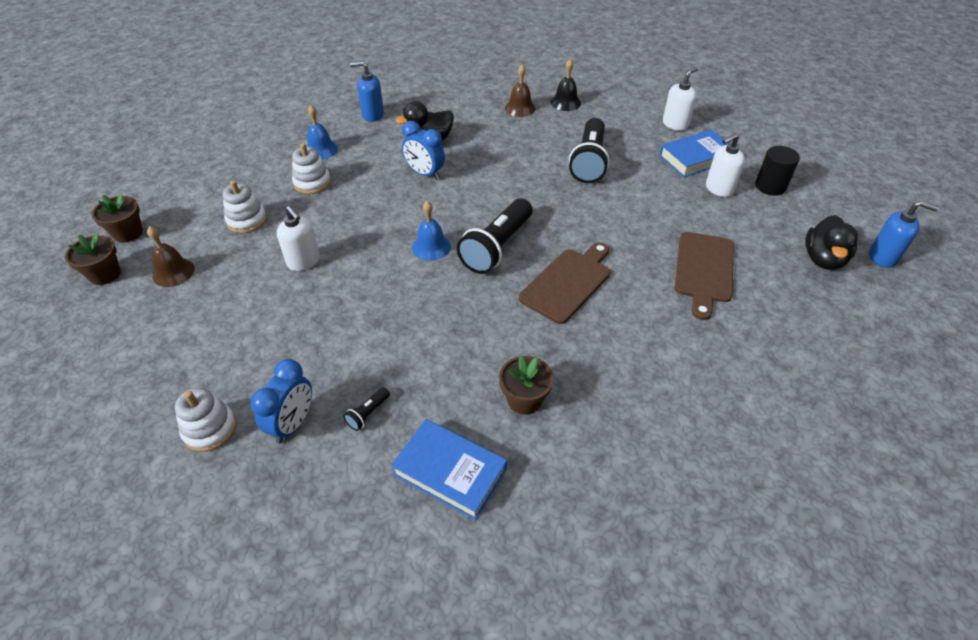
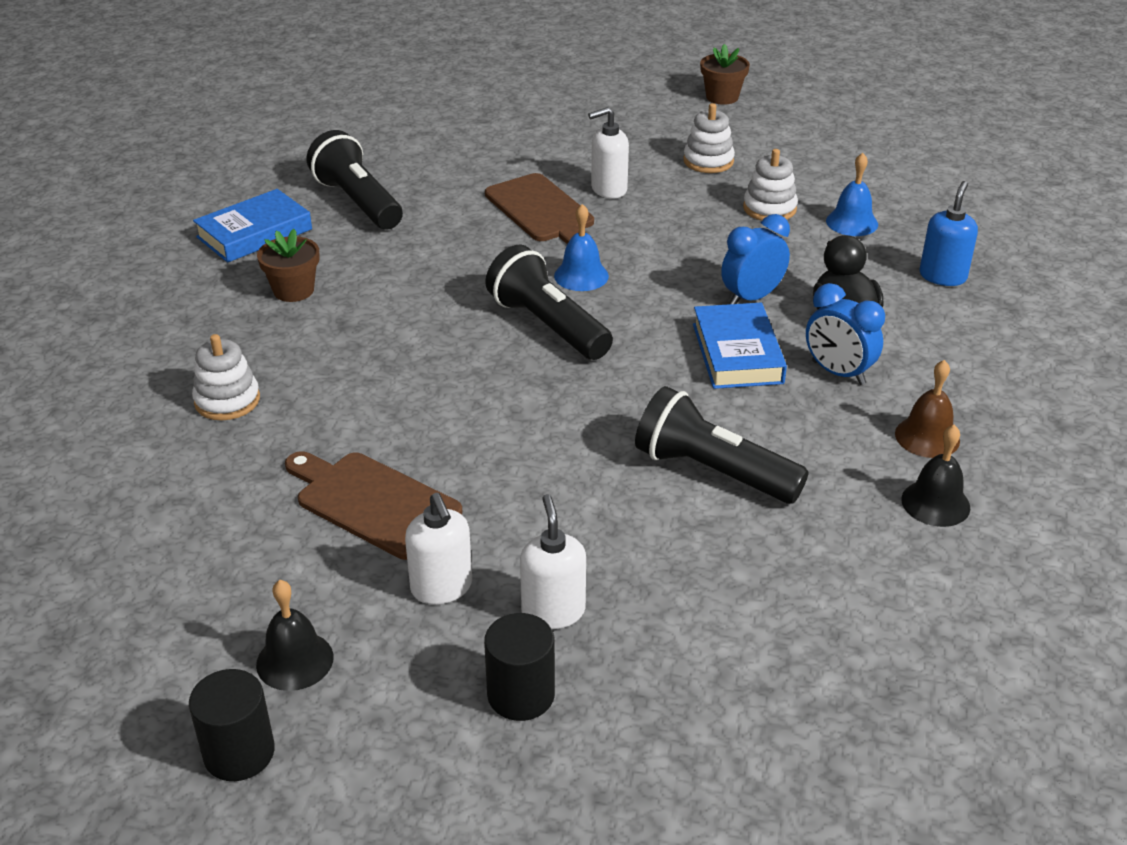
camera: 110 degrees right, 10 degrees down
brown flower pot [65,233,120,285] -> none
brown bell [147,226,195,287] -> none
white stacking toy [175,388,236,452] -> white stacking toy moved to [192,334,260,420]
blue clock [251,359,312,443] -> blue clock moved to [806,283,885,385]
black flashlight [343,387,390,431] -> black flashlight [306,130,403,229], size x2.44
brown cutting board [519,242,610,324] -> brown cutting board moved to [485,173,594,244]
blue book [659,130,728,177] -> blue book moved to [693,303,787,389]
white soap dispenser [663,67,698,131] -> white soap dispenser moved to [405,493,472,604]
black duck [805,215,858,270] -> black bell [256,580,334,691]
blue soap dispenser [869,201,939,268] -> black cylinder [189,669,275,781]

